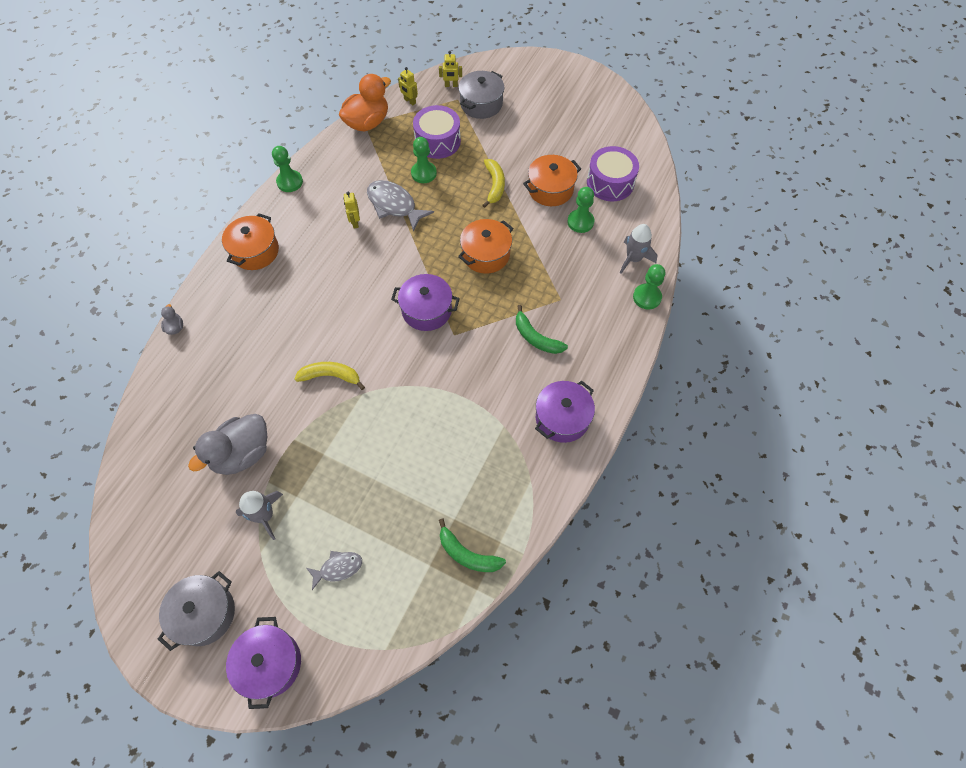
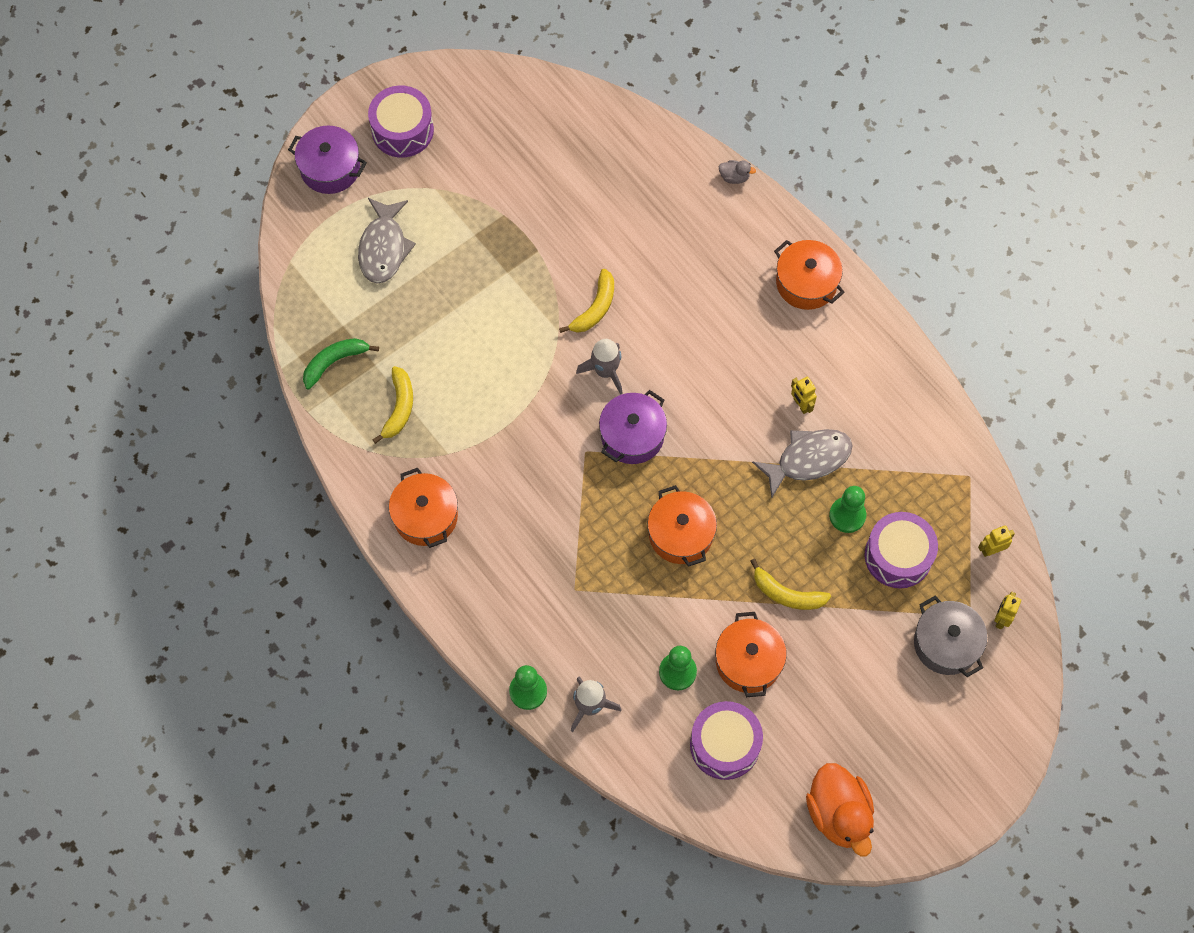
camera: 115 degrees right, 5 degrees up
grey pot [158,571,235,651] -> purple drum [368,86,434,158]
grey duck [188,414,267,475] -> none
grey rocket [236,491,283,540] -> grey rocket moved to [576,339,623,395]
green pawn [272,146,303,192] -> none
grey fish [306,551,362,590] -> grey fish [358,198,416,284], size x1.70
orange duck [339,74,391,131] -> orange duck moved to [806,763,874,857]
yellow robot [344,192,360,228] -> yellow robot turned 135 degrees counterclockwise [791,376,817,414]
green banana [516,305,568,354] -> none
purple pot [535,381,595,443] -> orange pot [389,468,458,548]
none -> yellow banana [373,366,413,444]

